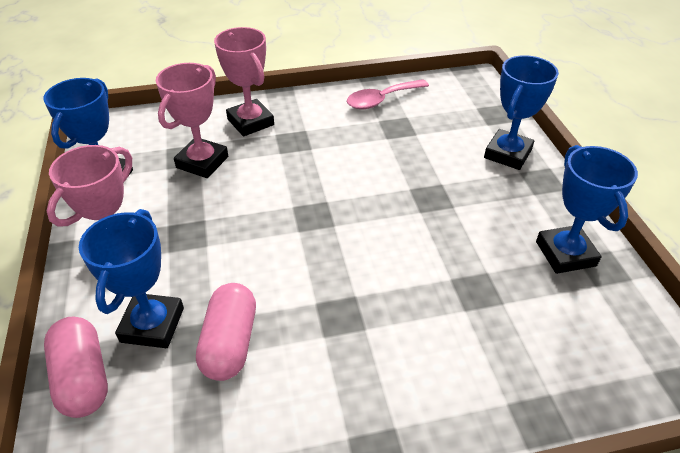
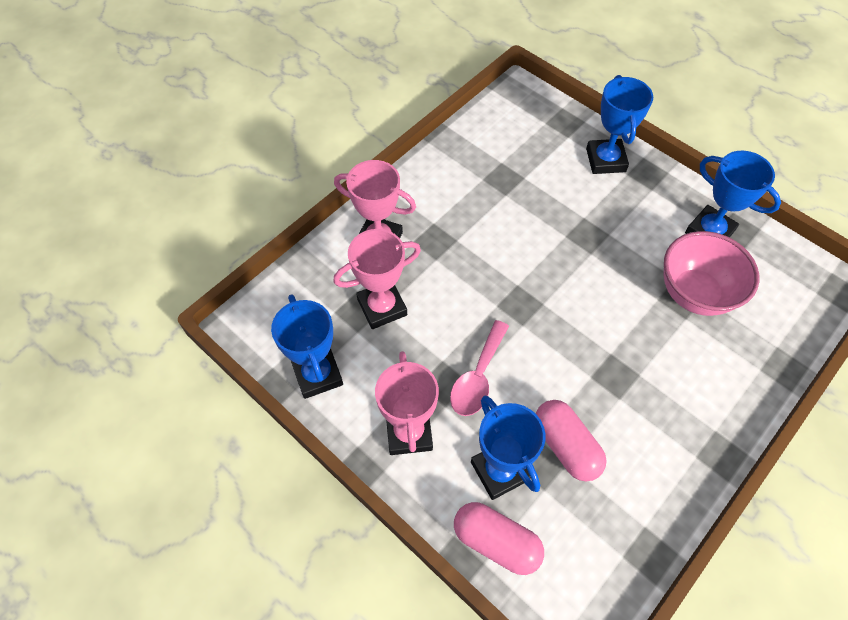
camera: 35 degrees left, 15 degrees up
pink trophy [156,63,228,178] -> pink trophy turned 75 degrees clockwise [333,229,421,329]
pink spoon [347,79,429,109] -> pink spoon moved to [450,320,509,416]
none -> pink bowl [664,231,759,316]

